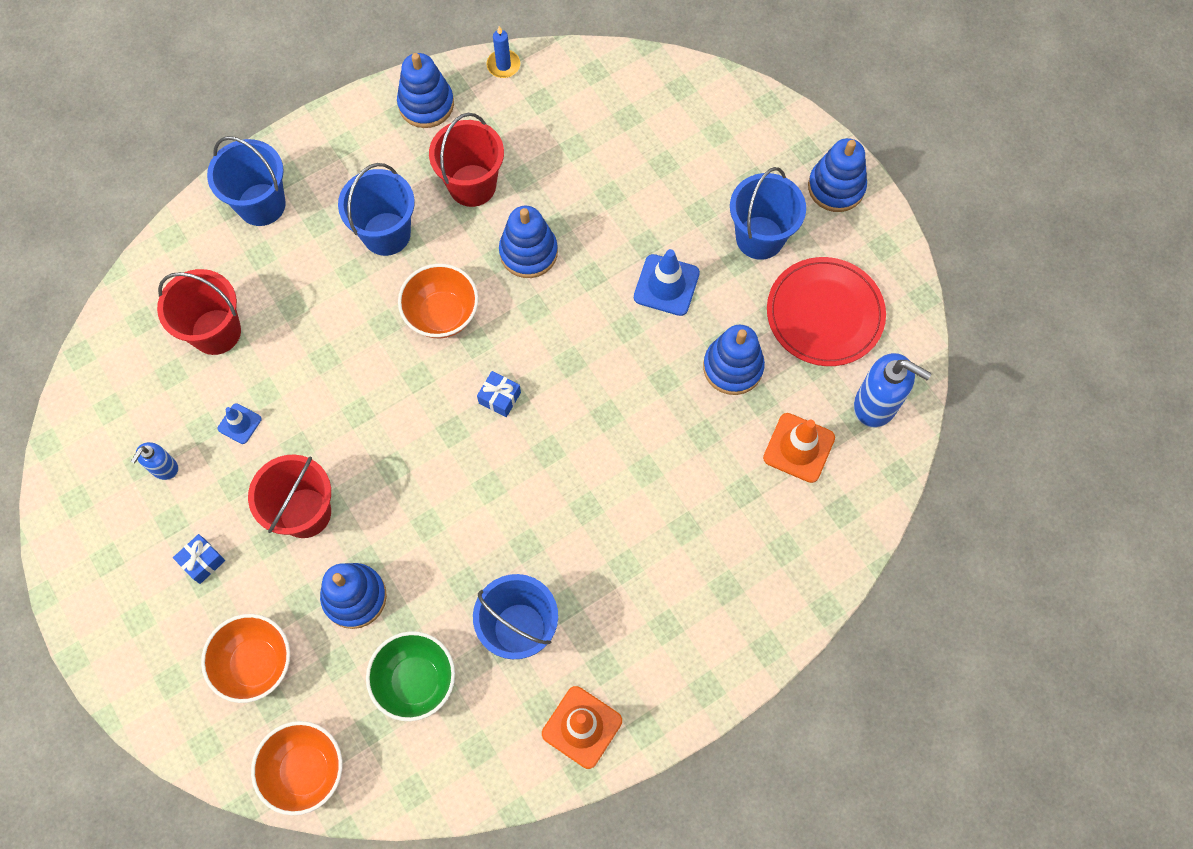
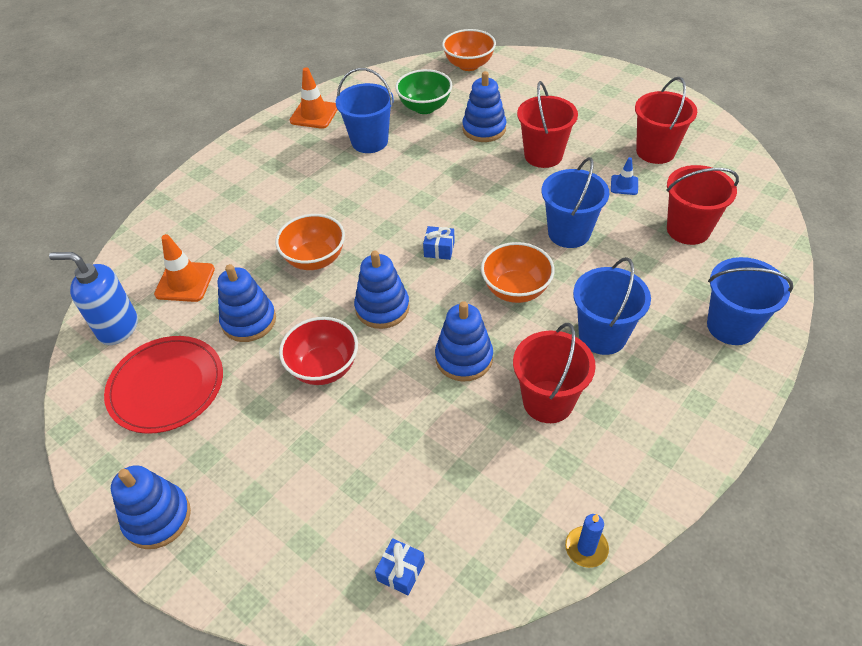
camera: 165 degrees right, 20 degrees down
blue soap dispenser [131,442,179,480] -> red bucket [635,77,697,164]
blue gift [173,534,225,584] -> blue gift moved to [375,538,425,595]
orange bowl [201,614,290,703] -> orange bowl moved to [275,214,345,270]
blue stacking toy [397,53,454,128] -> blue stacking toy moved to [354,251,410,329]
blue traffic cone [634,249,700,316] -> red bowl [279,317,358,385]
blue bucket [730,167,806,260] -> blue bucket moved to [542,157,609,248]

